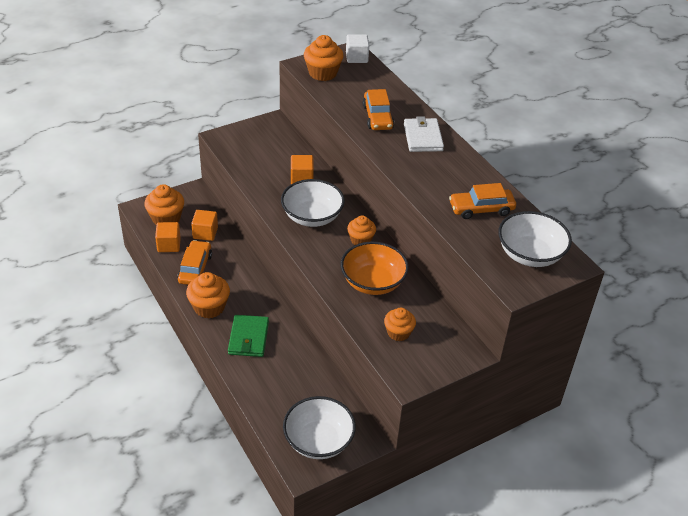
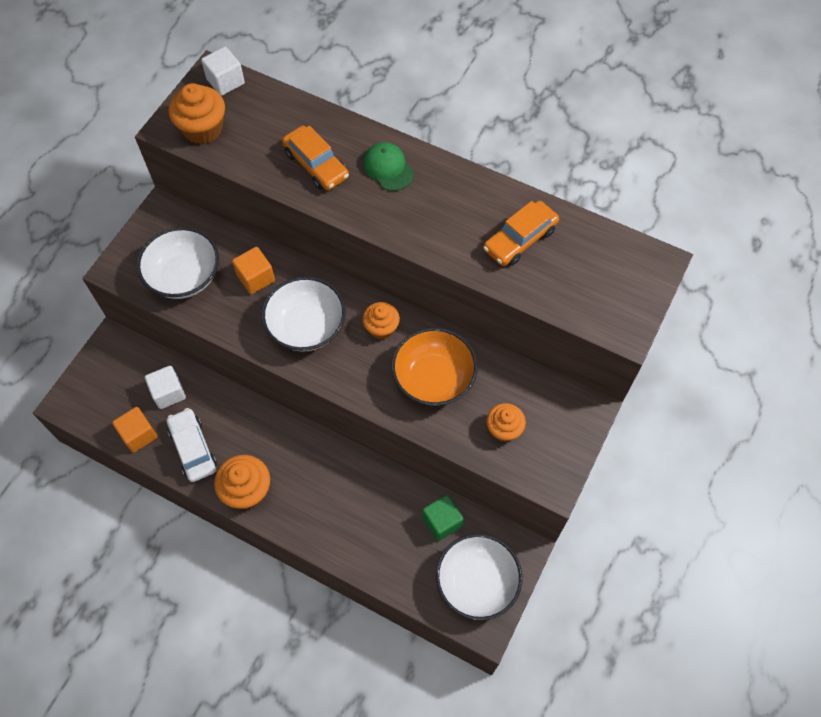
camera: 30 degrees left, 20 degrees up
orange cupcake [144,184,184,225] -> none
orange car [177,240,212,285] -> white car [167,408,217,482]
orange cube [191,210,218,241] -> white cube [145,366,186,409]
green wallet [228,315,269,357] -> none
white wallet [404,116,444,152] -> green cap [363,142,414,191]
white bowl [498,211,572,267] -> white bowl moved to [137,227,219,299]
none -> green cube [422,495,464,541]

